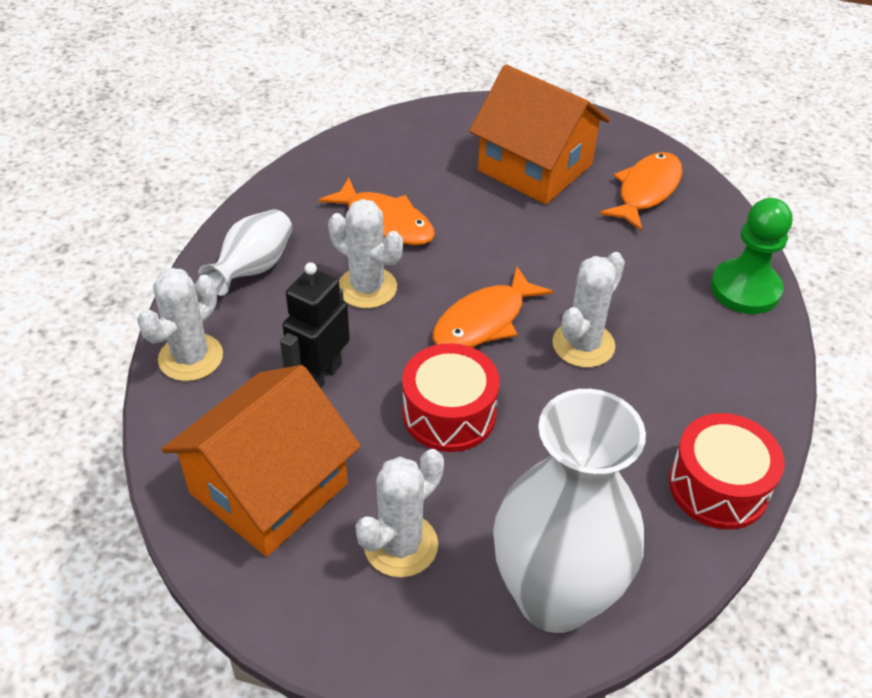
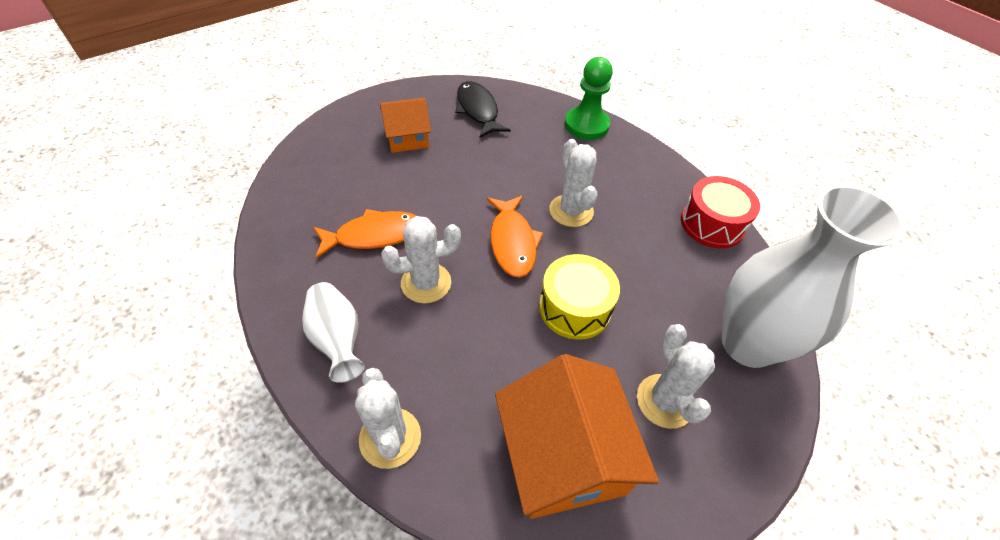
camera: 55 degrees left, 5 degrees up
black robot [280,262,350,388] -> none
red drum [402,343,500,452] -> yellow drum [539,254,620,340]
orange house [469,65,610,204] -> orange house [380,98,431,153], size x0.59
orange fish [600,152,683,231] -> black fish [455,81,511,138]

